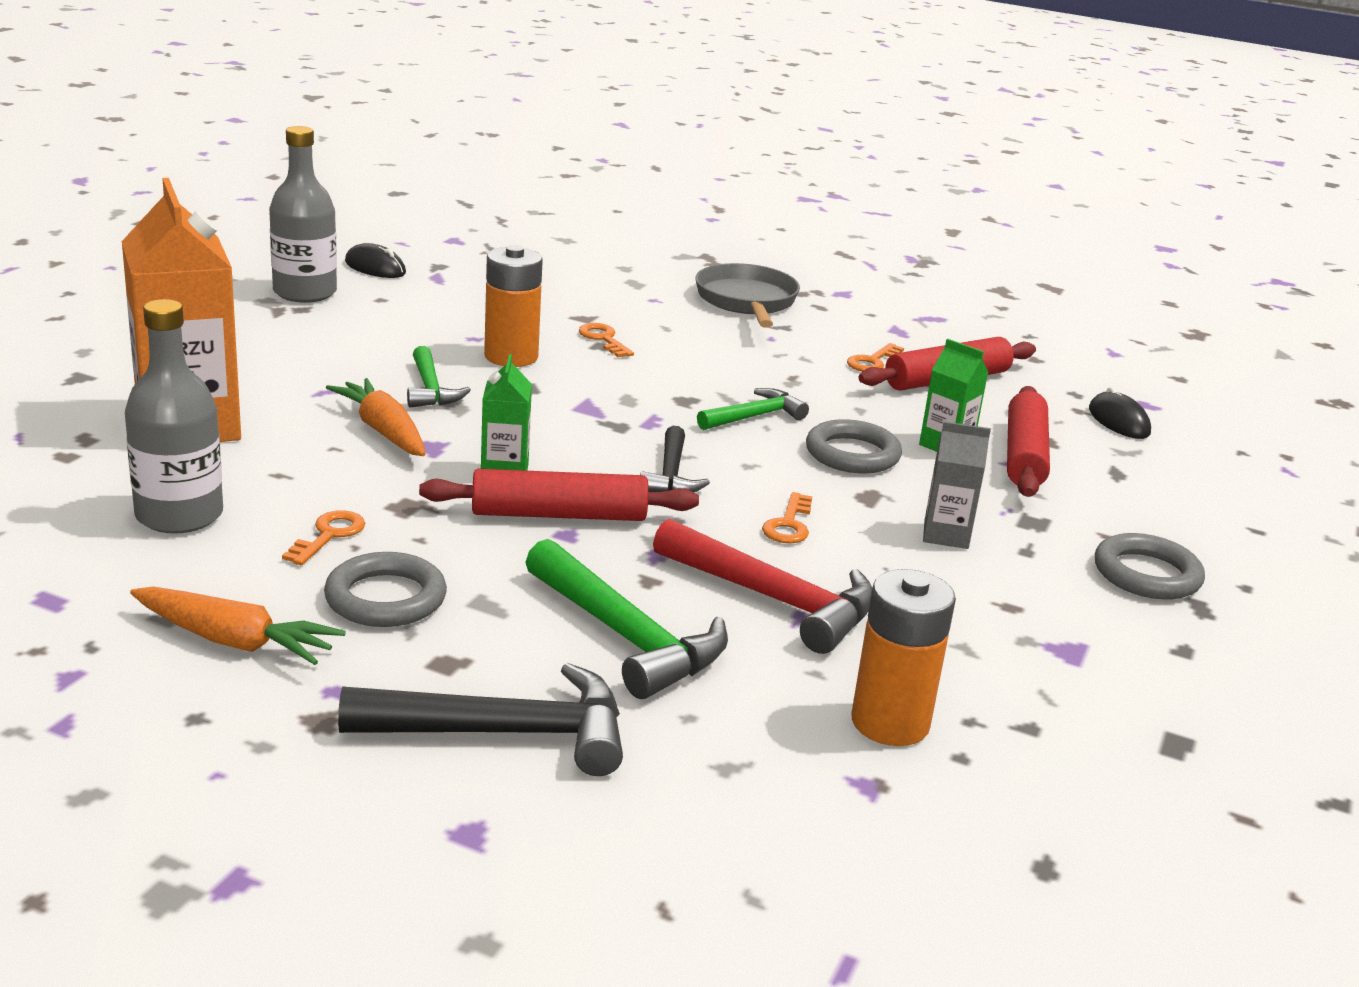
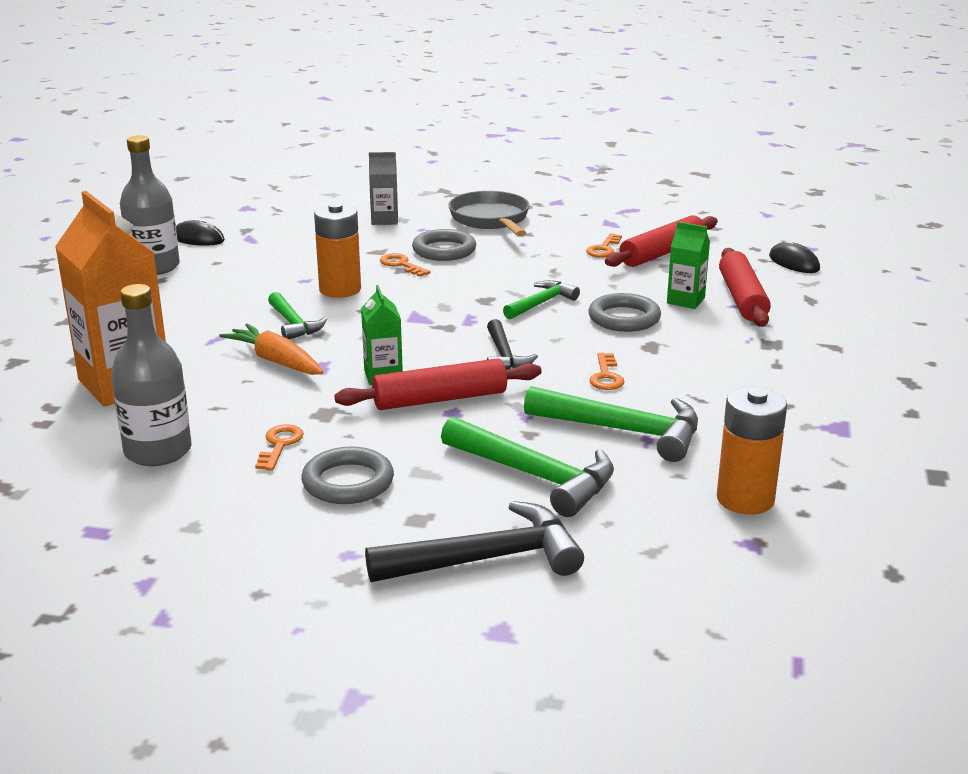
camera: 10 degrees left, 0 degrees up
orange carrot [130,586,346,665] -> none
red hammer [653,518,872,654] -> green hammer [524,386,698,462]
grey carton [923,421,991,549] -> grey carton moved to [369,152,398,225]
grey ring [1095,533,1205,600] -> grey ring moved to [412,229,476,261]

